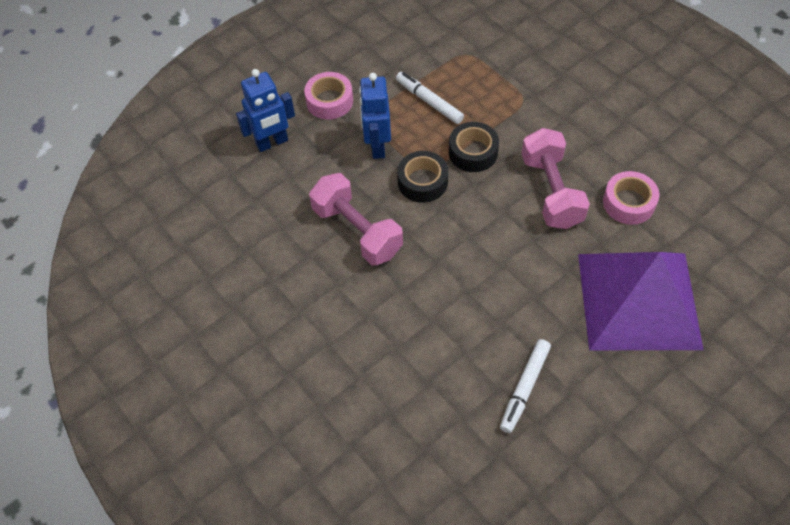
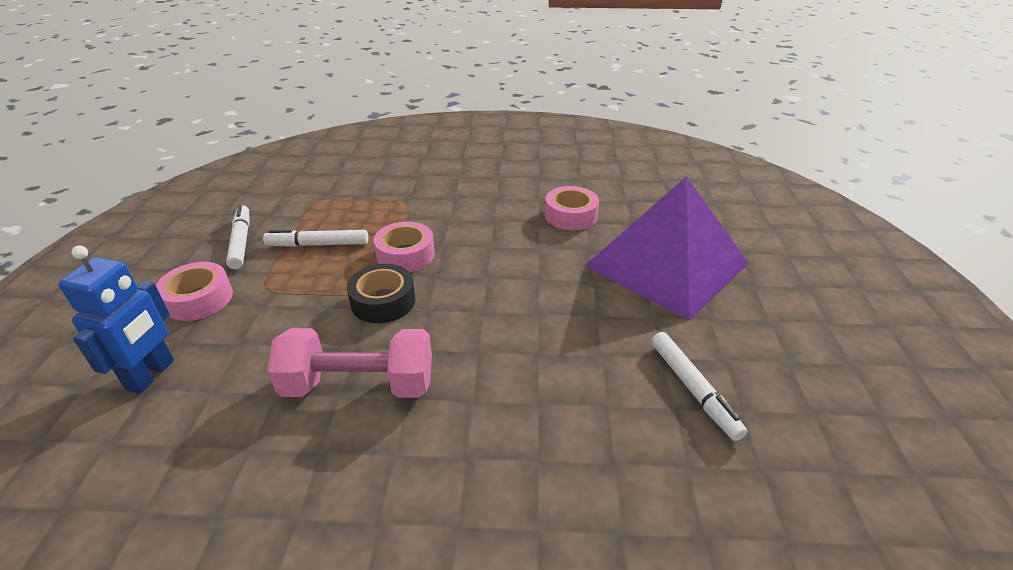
camera: 50 degrees left, 20 degrees down
blue robot [359,73,391,159] -> none
black tape [449,122,499,172] -> pink tape [374,222,435,272]
pink dumbbell [521,128,590,229] -> none
none -> white marker [226,204,249,269]

